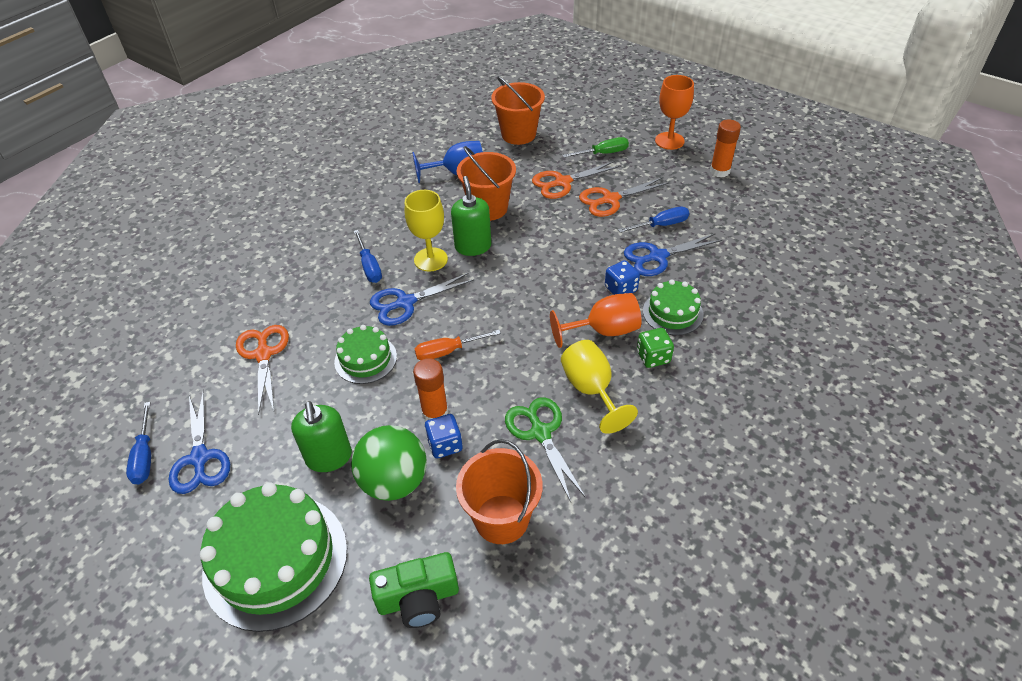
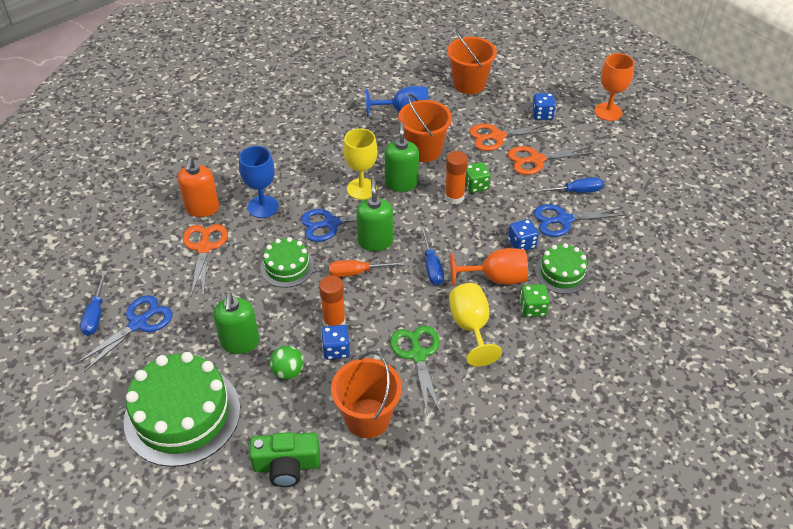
camera: 10 degrees right, 0 degrees up
blue scissors [169,389,230,494] -> blue scissors turned 135 degrees counterclockwise [75,295,173,372]
green ball [351,425,427,501] -> green ball [270,345,304,380], size x0.56
blue screwdriver [354,230,382,283] -> blue screwdriver moved to [421,227,444,285]
green screwdriver [562,137,629,158] -> blue dice [532,93,556,120]
orange glue stick [710,120,741,177] -> orange glue stick moved to [445,151,468,204]
none -> orange soap dispenser [177,157,219,217]
none -> blue goblet [239,146,278,218]
none -> green soap dispenser [356,179,393,251]
none -> green dice [465,162,491,193]

